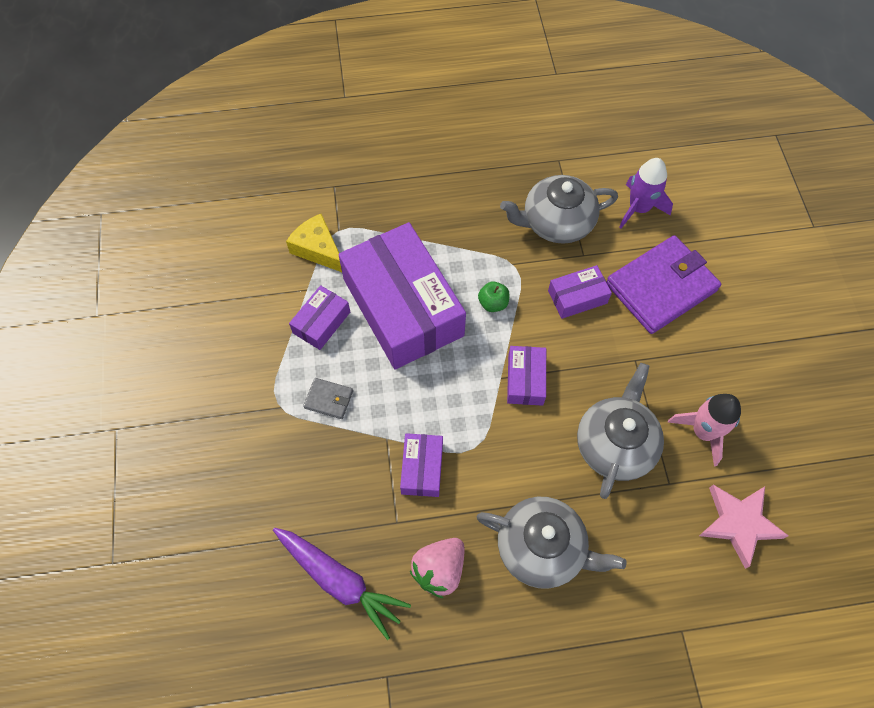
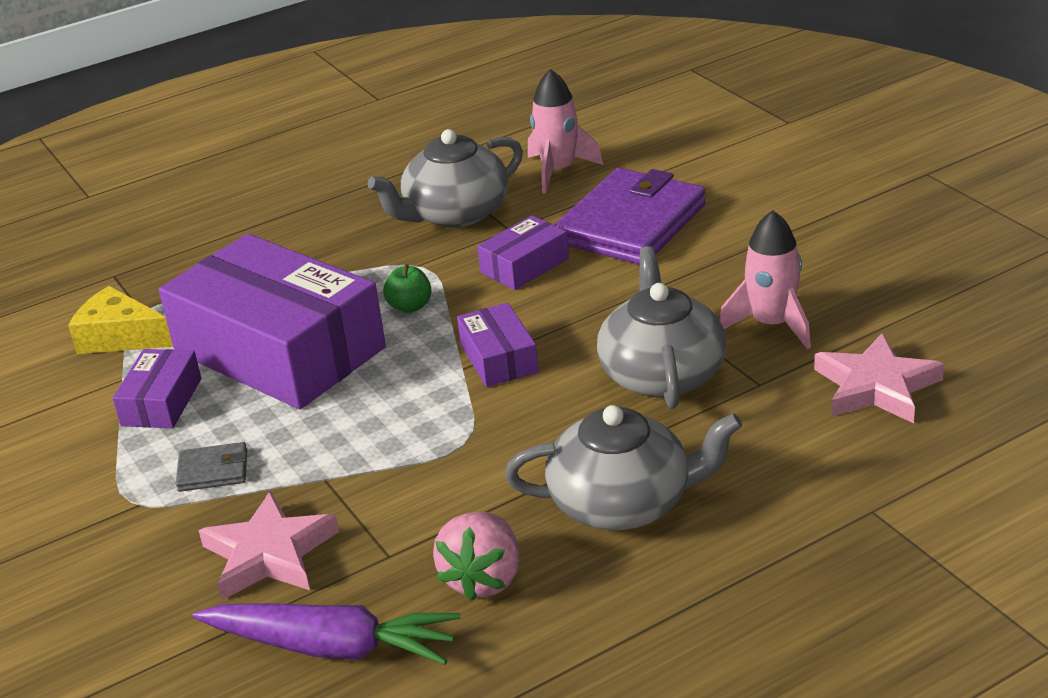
camera: 20 degrees left, 30 degrees down
purple box [400,433,443,497] -> none
purple rocket [619,158,673,228] -> pink rocket [528,69,603,194]
none -> pink star [198,491,339,600]

